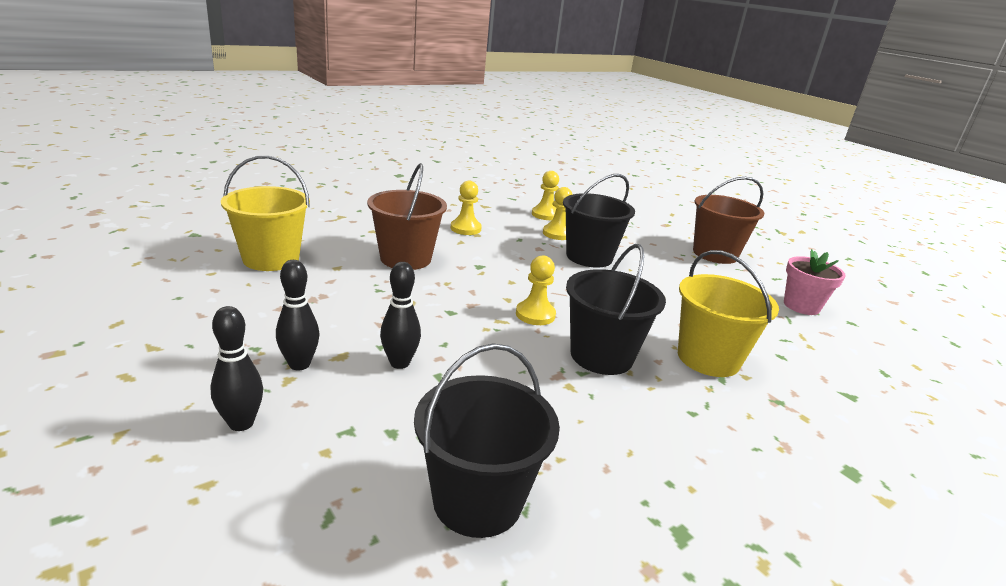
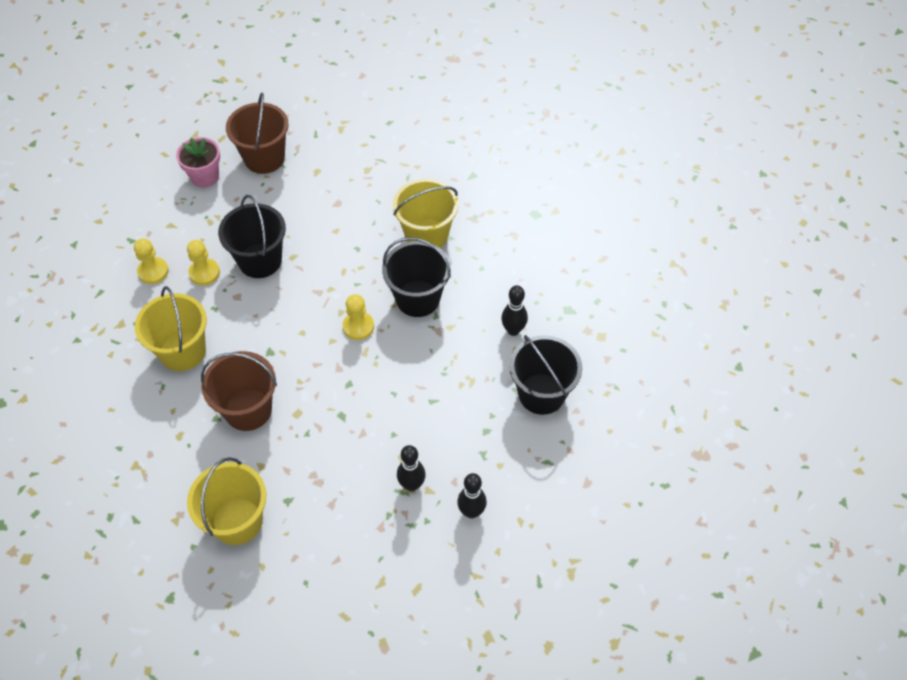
camera: 75 degrees left, 30 degrees up
black bowling pin [380,262,421,369] -> black bowling pin moved to [501,285,528,336]
yellow pawn [451,181,482,235] -> yellow bucket [135,286,207,371]
pink flower pot [784,249,846,315] -> pink flower pot moved to [176,137,220,187]

